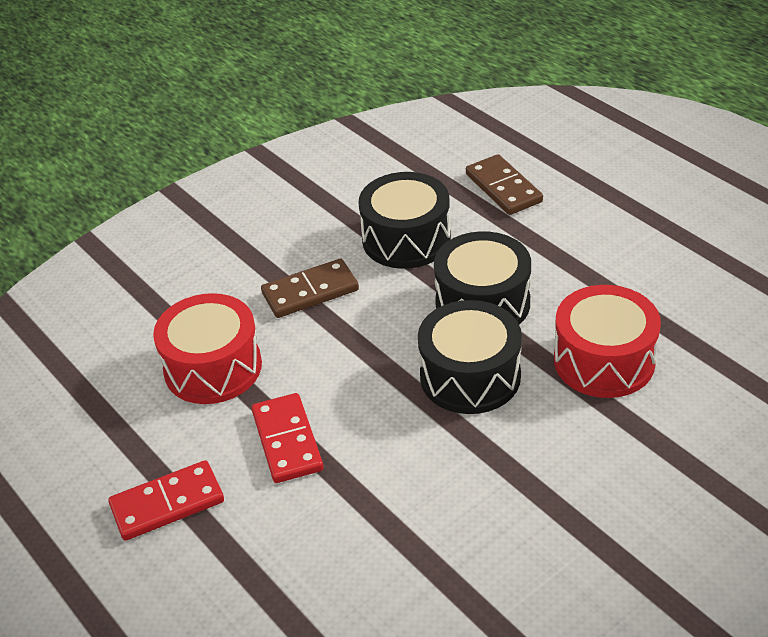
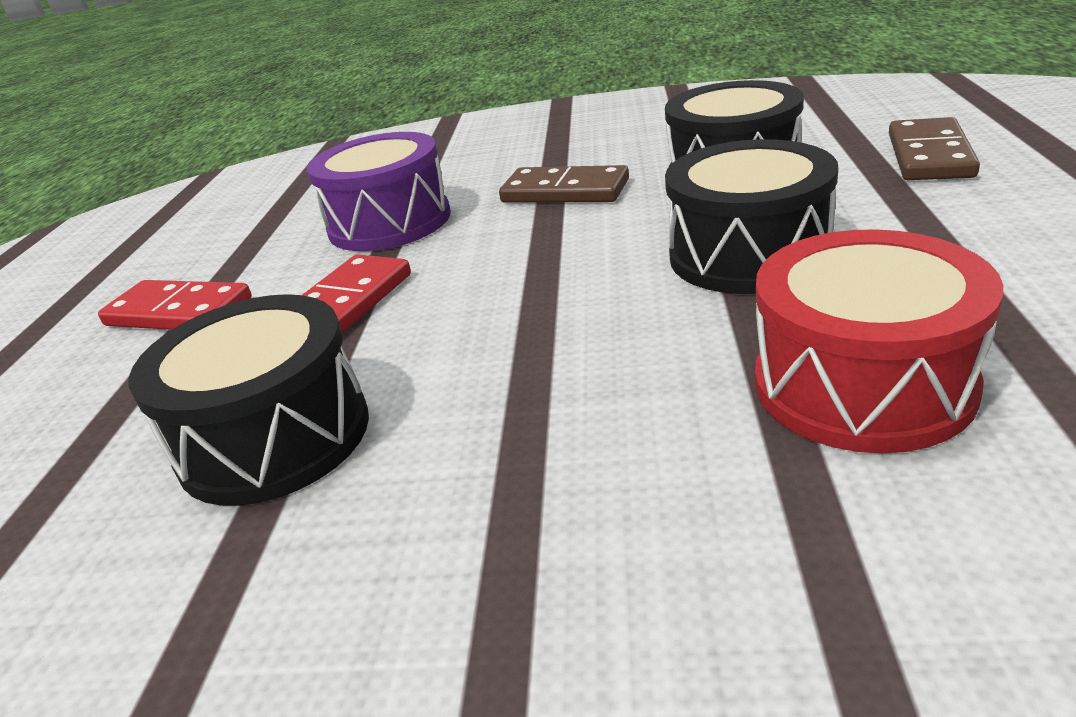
camera: 45 degrees right, 10 degrees down
red drum [153,293,262,404] -> purple drum [307,132,451,251]
black drum [418,300,522,414] -> black drum moved to [129,294,369,506]

